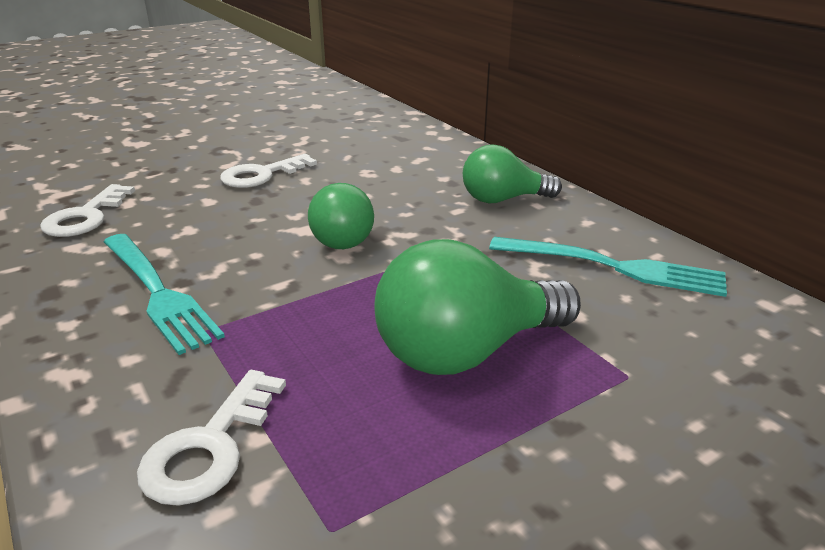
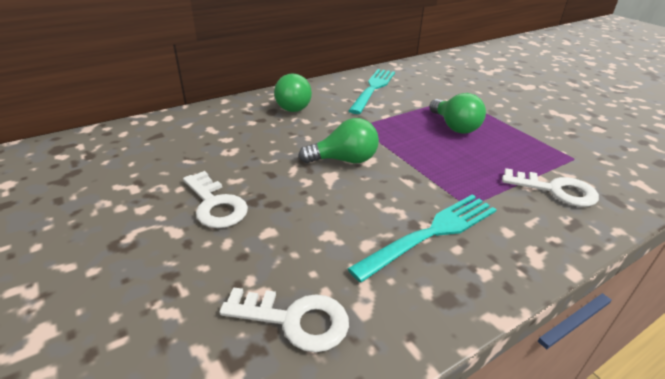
camera: 90 degrees left, 5 degrees up
green light bulb [374,239,581,375] -> green light bulb [429,93,486,134], size x0.66

